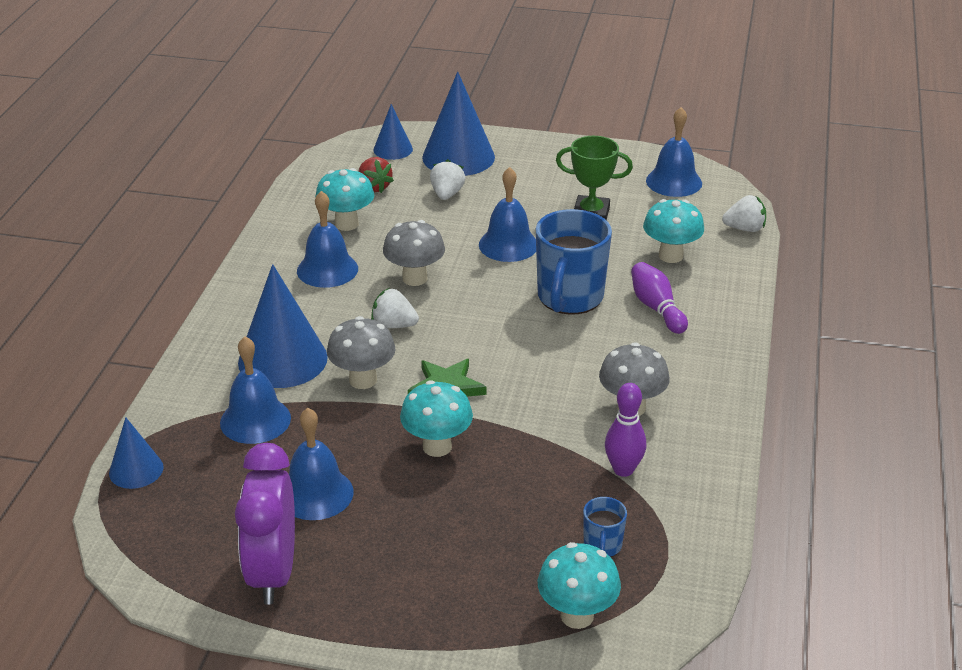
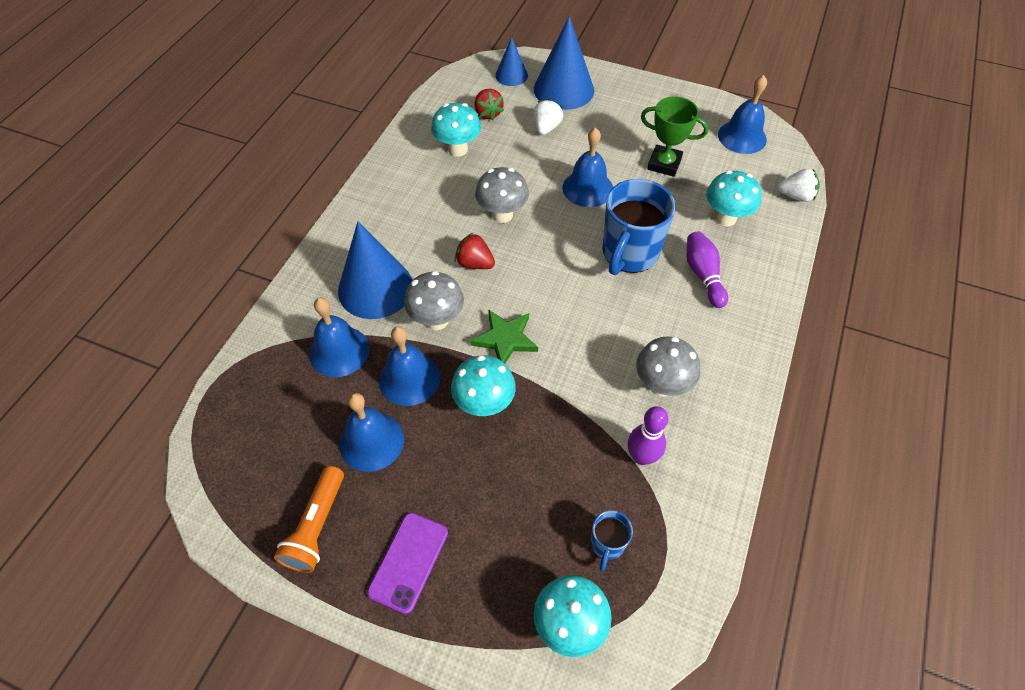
camera: 10 degrees right, 20 degrees up
blue cone [109,417,164,489] -> none
purple clock [235,443,295,605] -> orange flashlight [274,466,344,573]
blue bell [297,191,358,288] -> blue bell moved to [379,326,440,406]
white strawberry [371,288,419,328] -> red strawberry [455,232,495,269]
none -> purple phone [367,512,448,614]

